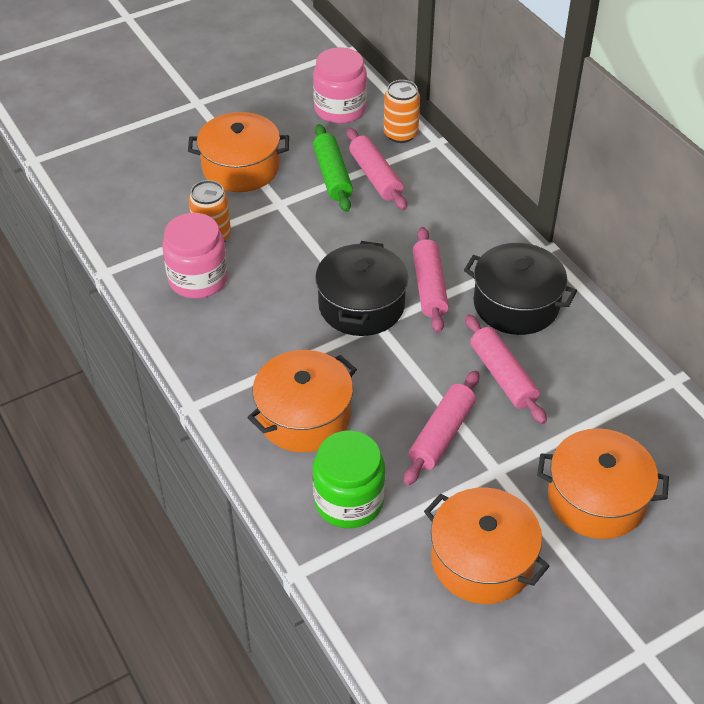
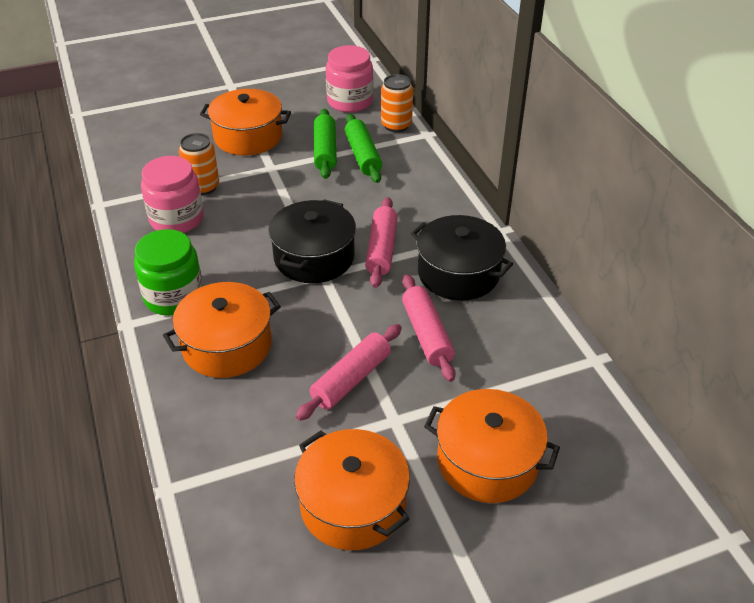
camera: 10 degrees right, 5 degrees down
green jar [313,430,385,528] -> green jar moved to [134,229,203,316]
pink rolling pin [347,128,407,210] -> green rolling pin [345,114,382,183]

